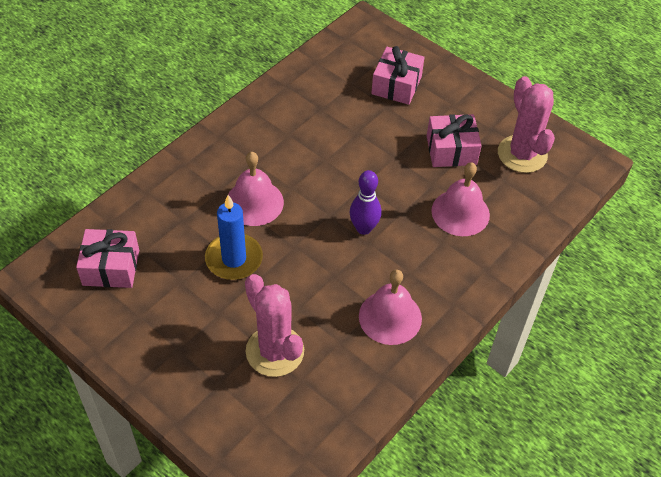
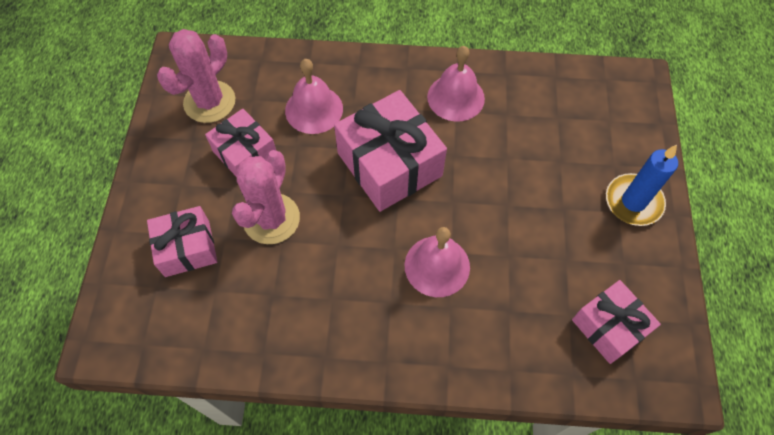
camera: 125 degrees left, 10 degrees up
blue candle [205,195,263,280] -> blue candle moved to [606,145,678,226]
pink cactus [245,274,304,377] -> pink cactus moved to [232,150,300,244]
purple bowling pin [349,170,381,235] -> pink gift [334,90,447,212]

